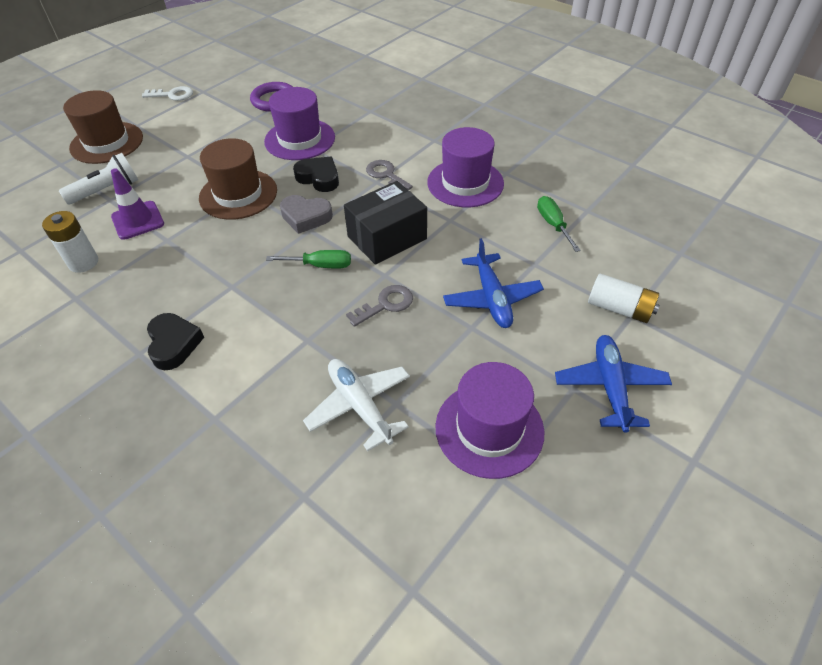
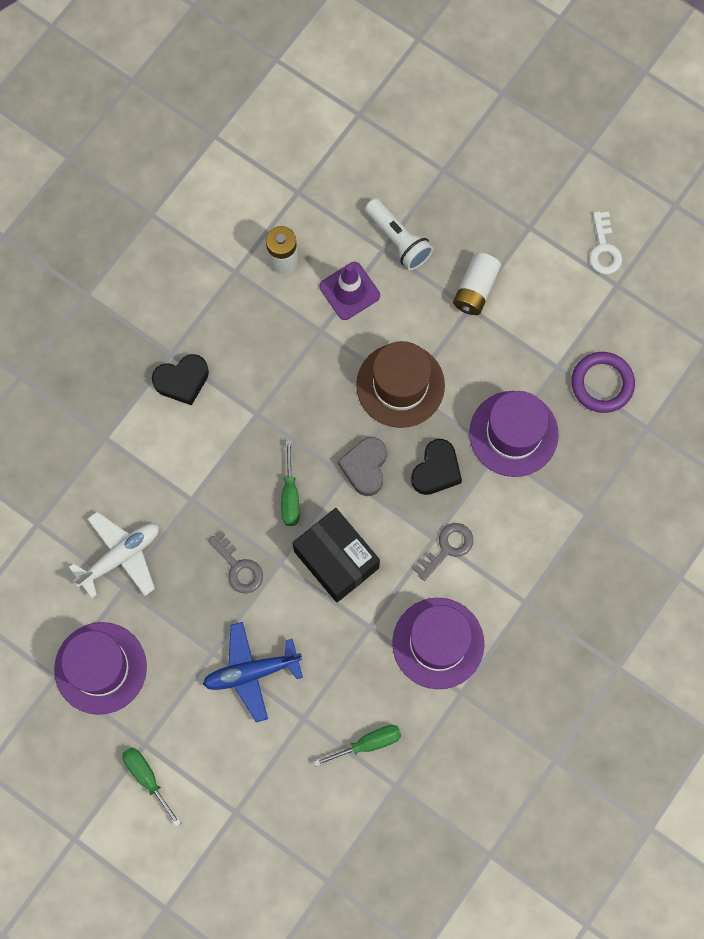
camera: 85 degrees right, 25 degrees up
brown hat [63,90,143,164] -> none
blue plane [555,335,672,433] -> green screwdriver [123,747,181,827]
white battery [588,274,660,323] -> white battery moved to [453,252,501,315]

